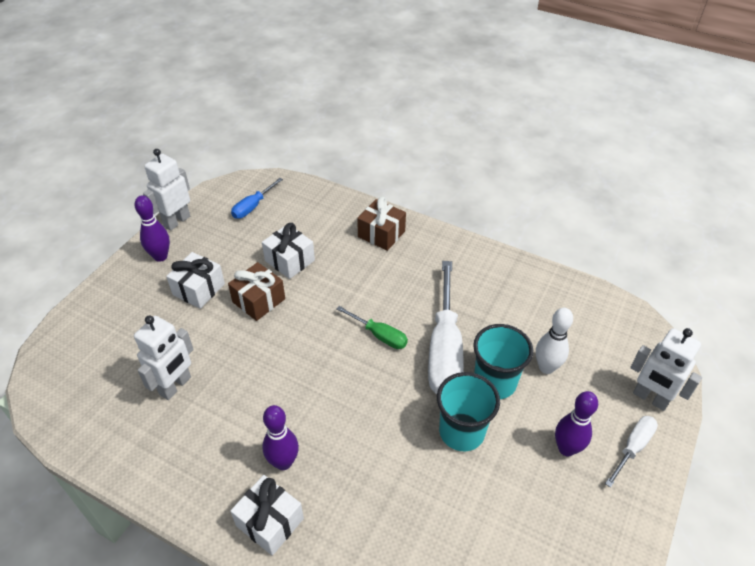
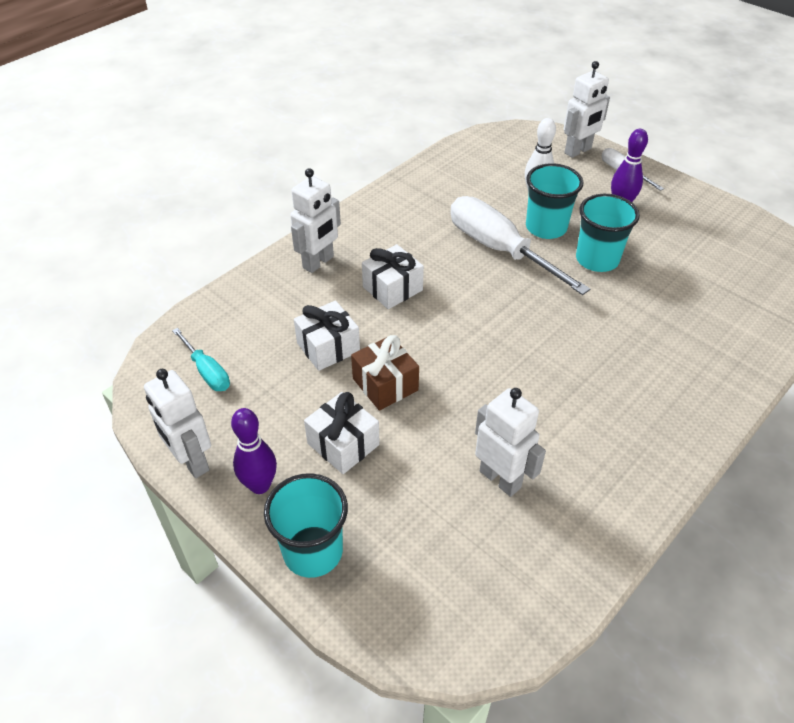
camera: 75 degrees left, 0 degrees up
white gift [230,475,304,556] -> white gift moved to [362,244,424,309]
blue screwdriver [231,178,283,219] -> turquoise screwdriver [172,328,230,391]
purple bowling pin [262,405,299,470] -> none
green screwdriver [337,306,408,349] -> none
brown gift [357,197,406,251] -> white robot [290,168,341,273]
white screwdriver [428,261,464,394] -> white screwdriver turned 150 degrees counterclockwise [451,196,590,295]
none -> turquoise cup [264,473,348,578]

